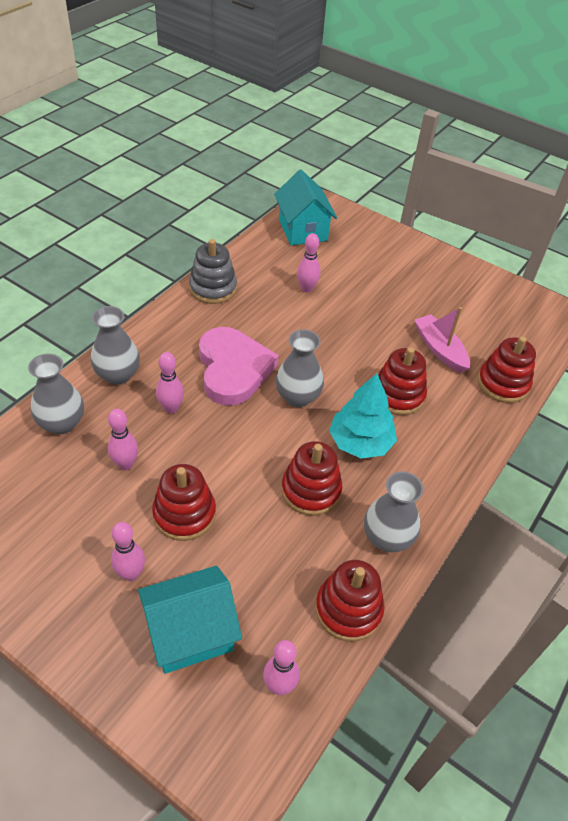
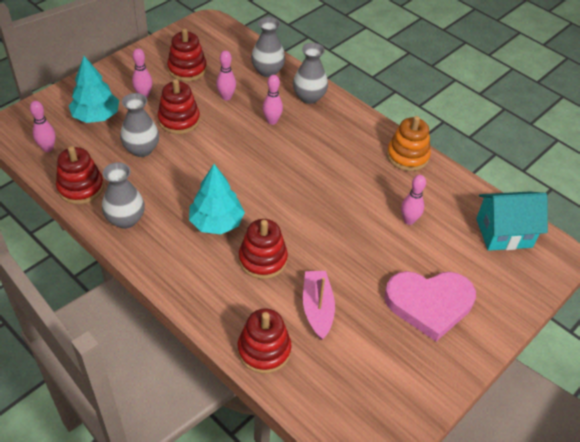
camera: 100 degrees right, 0 degrees up
turquoise house [138,566,242,674] -> turquoise tree [69,56,119,123]
grey stacking toy [189,239,237,304] -> orange stacking toy [387,116,431,171]
pink heart [199,327,278,406] -> pink heart moved to [384,271,476,341]
grey vase [276,329,324,407] -> grey vase moved to [120,93,159,157]
red stacking toy [281,441,343,516] -> red stacking toy moved to [167,28,207,81]
pink boat [414,307,470,373] -> pink boat turned 75 degrees counterclockwise [303,271,335,340]

